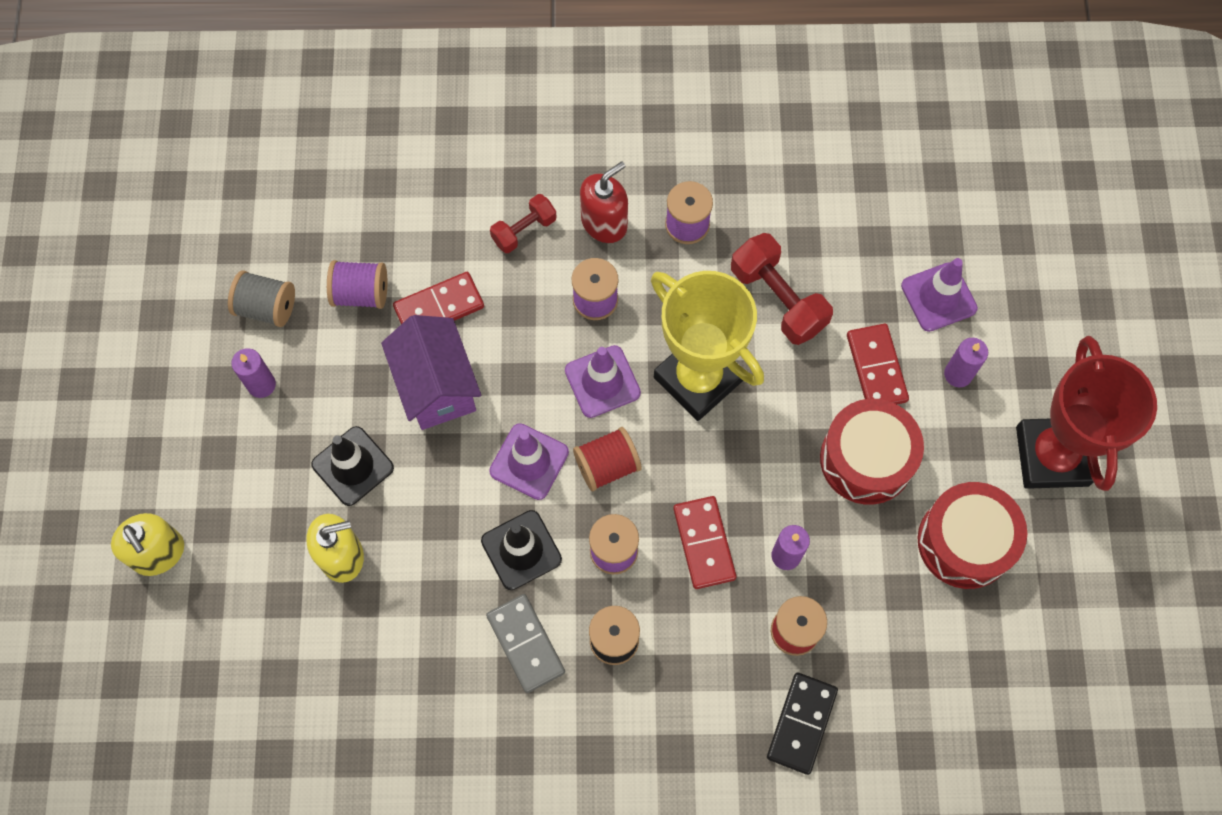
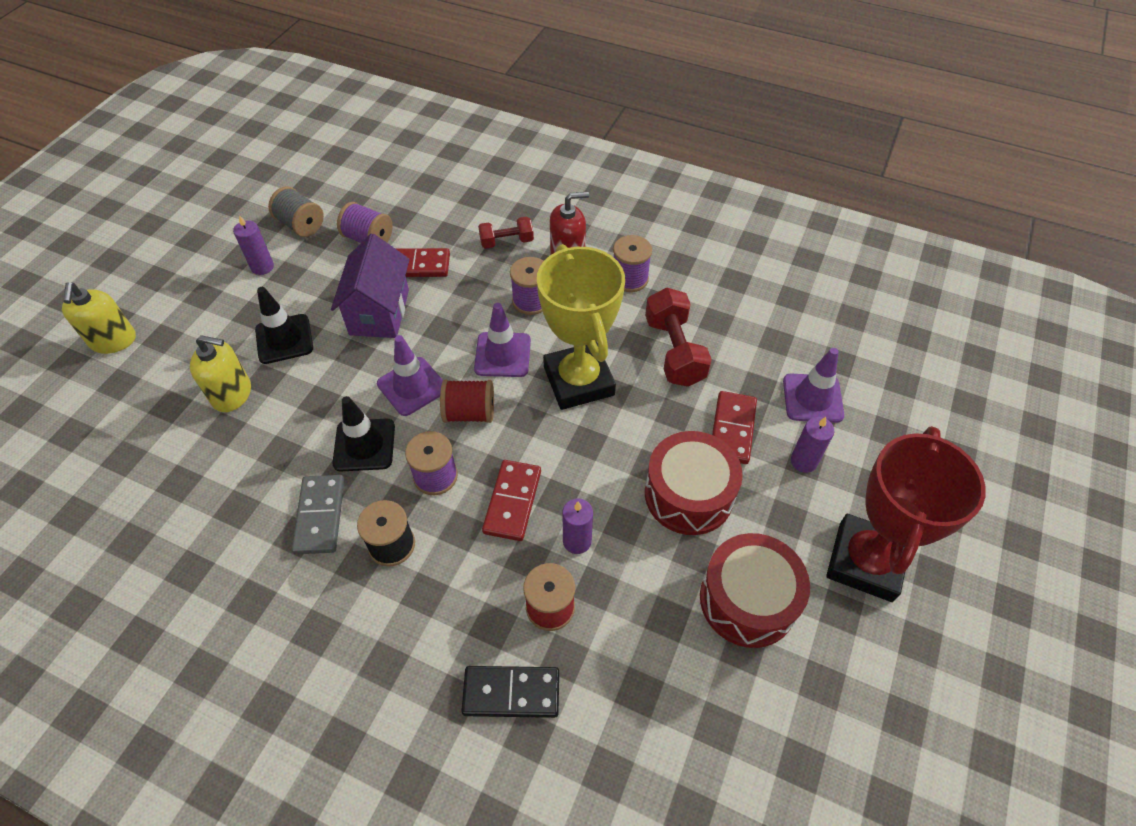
camera: 25 degrees right, 15 degrees down
black domino [767,673,838,775] -> black domino turned 45 degrees clockwise [461,666,559,718]

